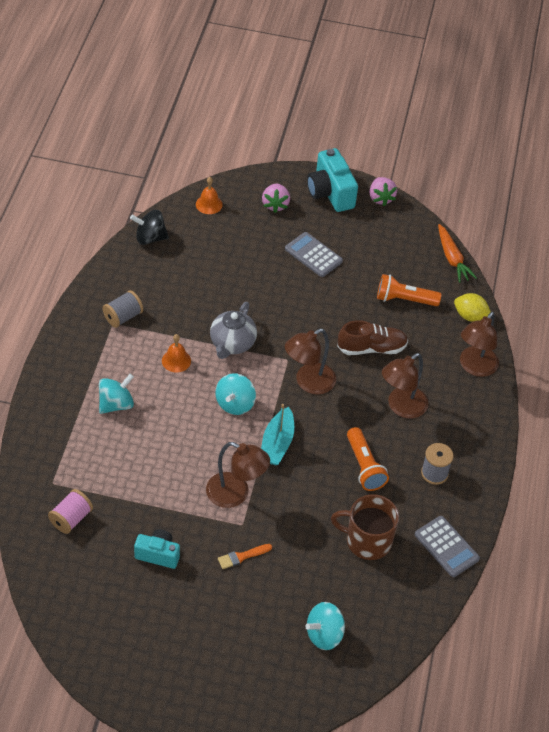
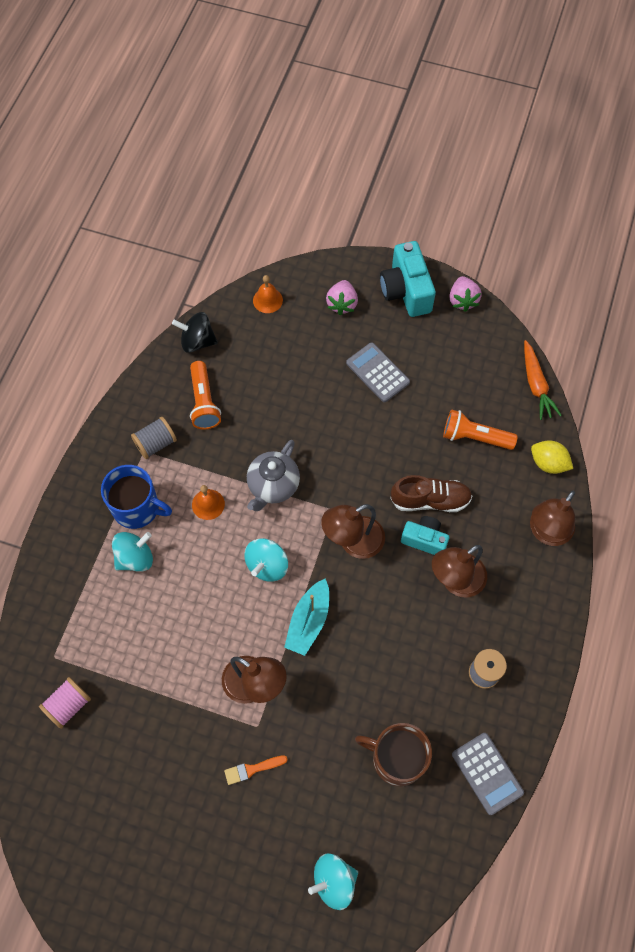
camera: 10 degrees right, 15 degrees up
turquoise camera [134,529,180,569] -> turquoise camera moved to [401,516,449,555]
orange flashlight [347,427,389,491] -> orange flashlight moved to [190,361,221,429]
none -> blue mug [101,465,172,529]

